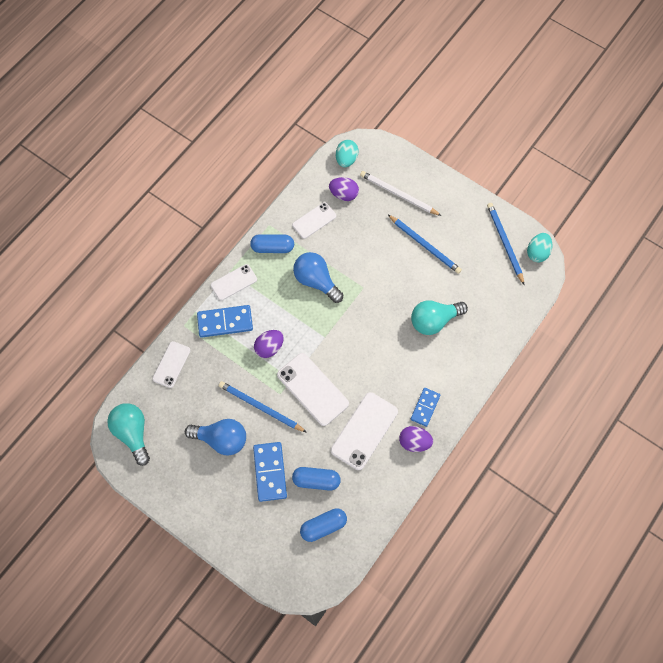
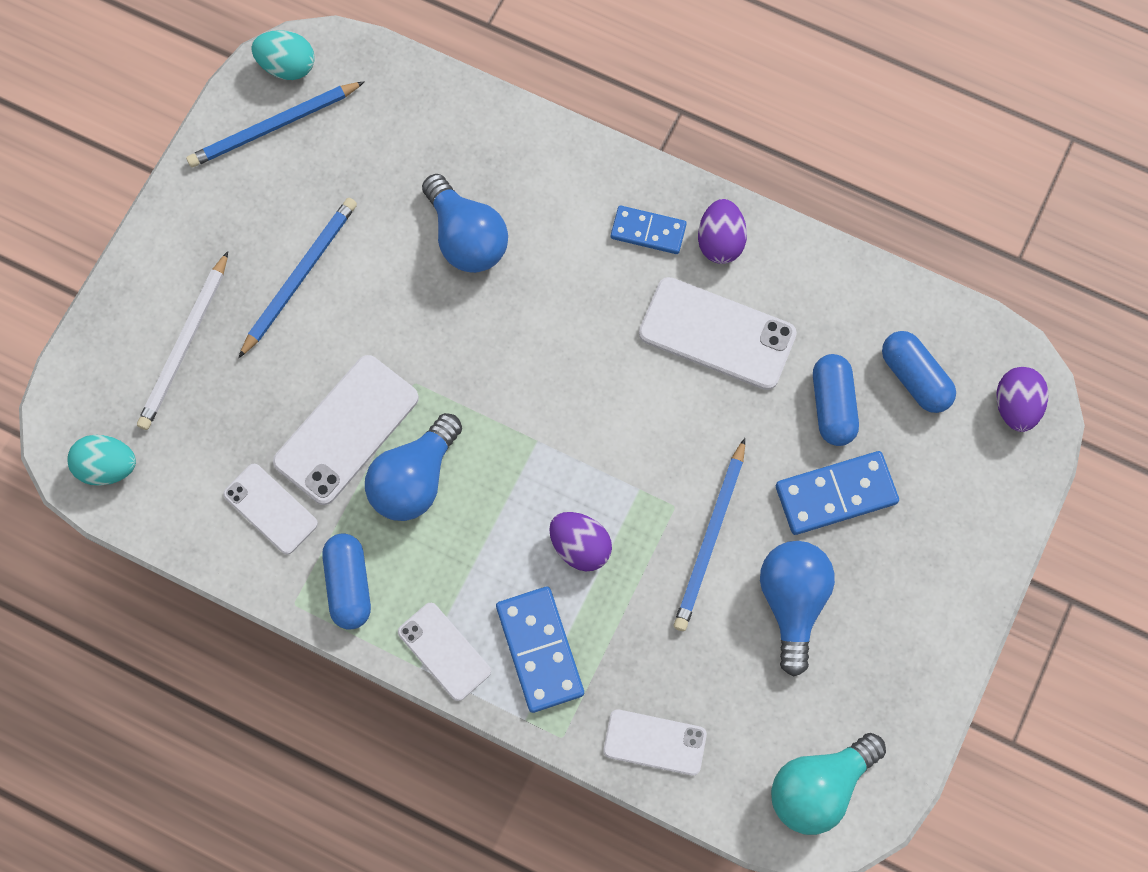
camera: 100 degrees left, 5 degrees up
white phone [277,353,349,426] -> white phone moved to [273,355,419,505]
purple egg [329,177,359,201] -> purple egg moved to [996,367,1048,432]
turquoise light bulb [411,300,468,335] -> blue light bulb [422,174,508,273]

